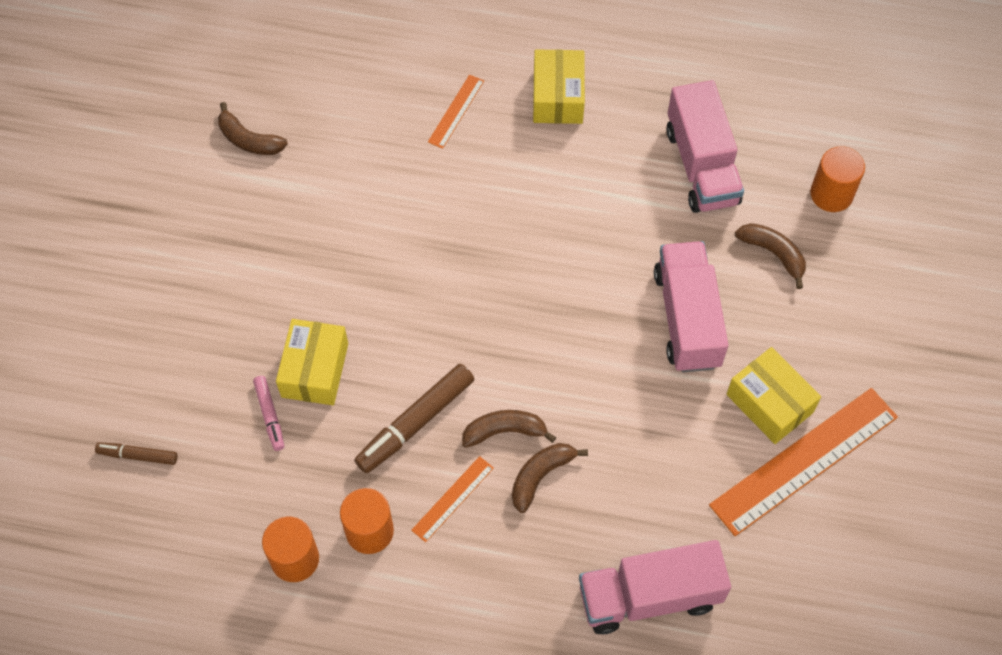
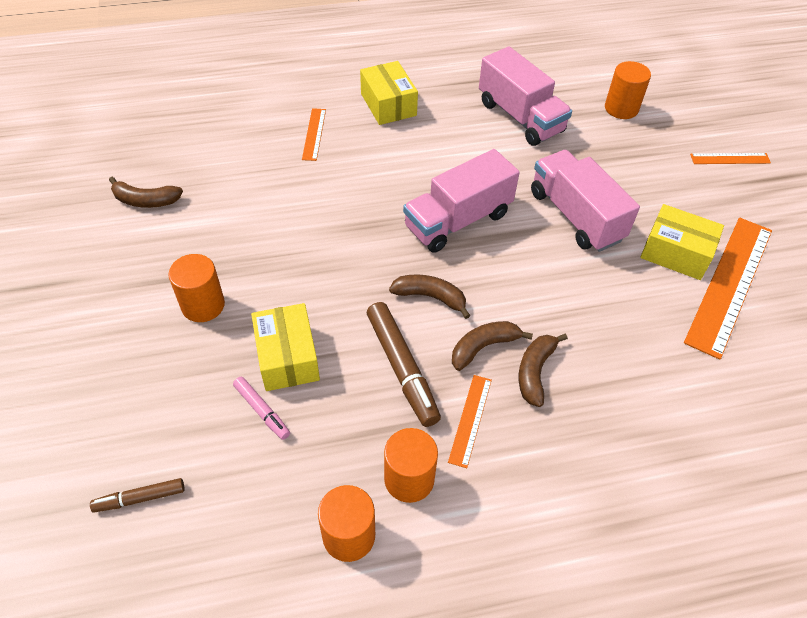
camera: 25 degrees left, 10 degrees down
brown marker [354,364,474,474] -> brown marker turned 45 degrees counterclockwise [367,302,441,427]
pink truck [579,540,731,634] -> pink truck moved to [403,149,520,253]
brown banana [735,223,806,289] -> brown banana moved to [389,274,470,319]
none -> orange cylinder [168,254,225,322]
none -> orange ruler [690,153,771,164]

